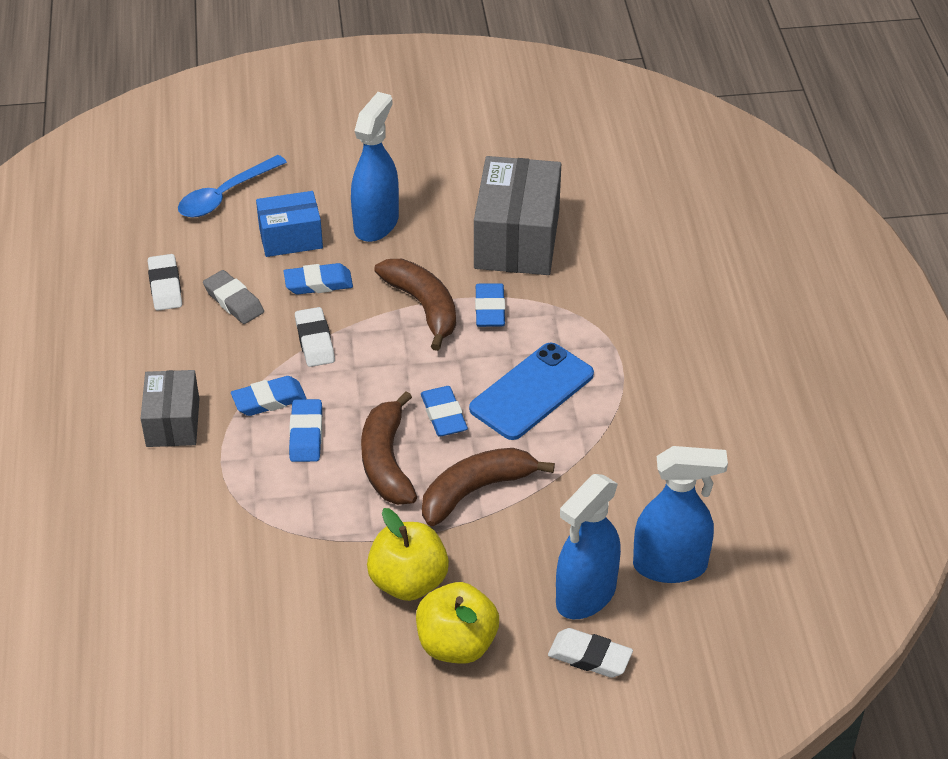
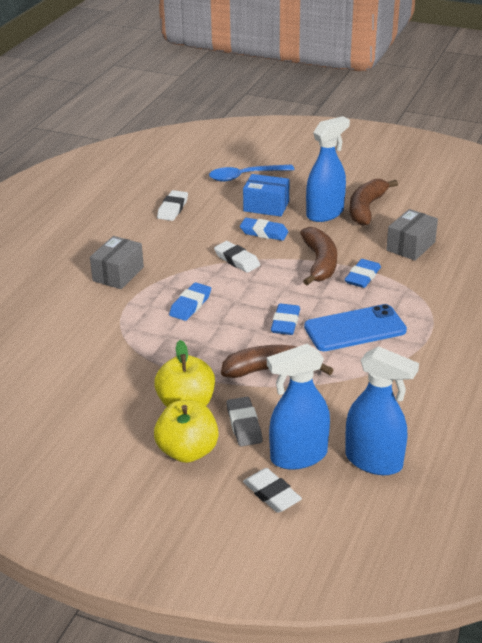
camera: 30 degrees right, 10 degrees down
grey eraser [203,270,264,324] -> grey eraser moved to [226,397,262,446]
blue eraser [231,376,307,416] -> none
white eraser [295,307,335,367] -> white eraser turned 60 degrees counterclockwise [214,241,260,273]
brown banana [361,391,417,505] -> brown banana moved to [350,179,398,226]
grey box [474,156,561,275] -> grey box [386,209,438,261], size x0.59

